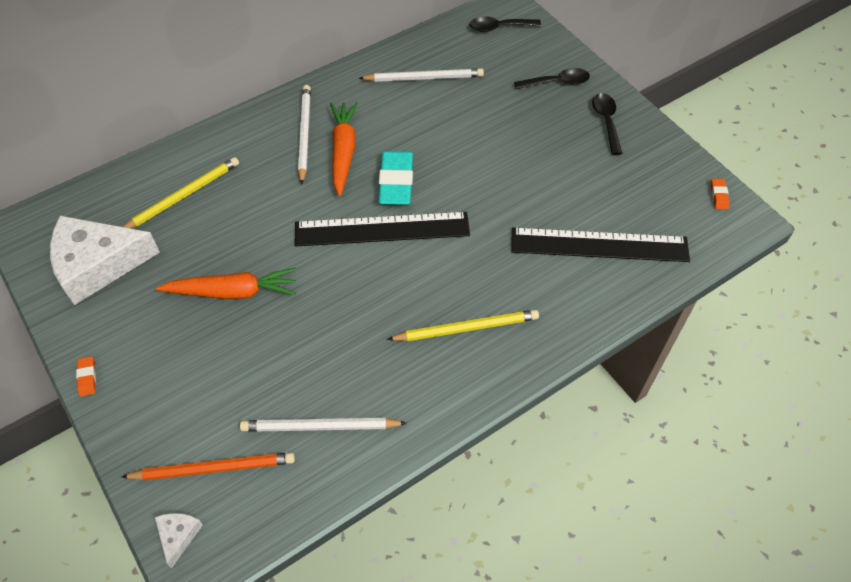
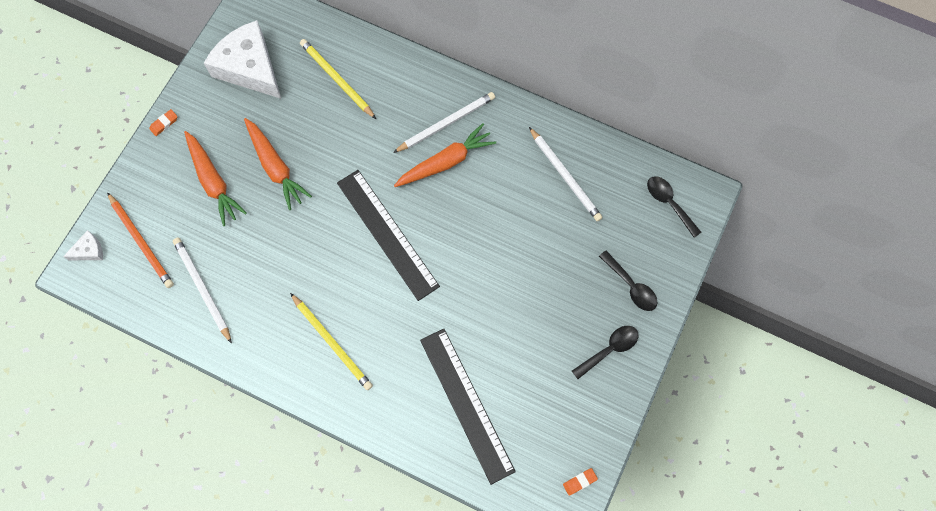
camera: 60 degrees right, 15 degrees up
yellow pencil [123,157,239,228] -> yellow pencil turned 150 degrees counterclockwise [300,39,376,119]
turquoise eraser [378,151,413,205] -> none
none -> orange carrot [184,131,247,226]

